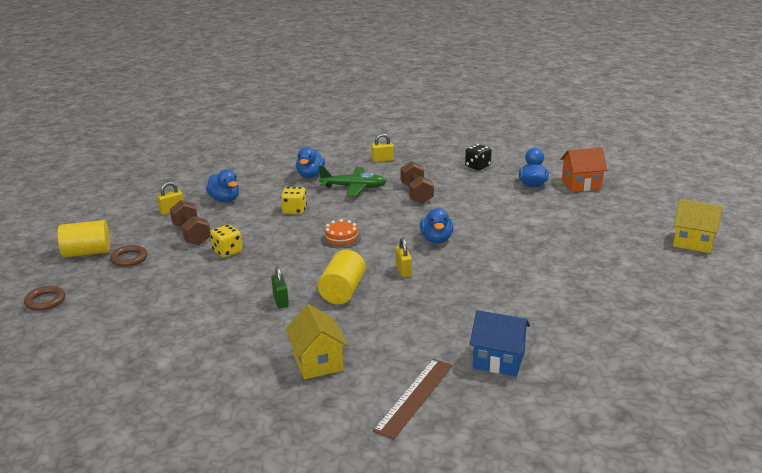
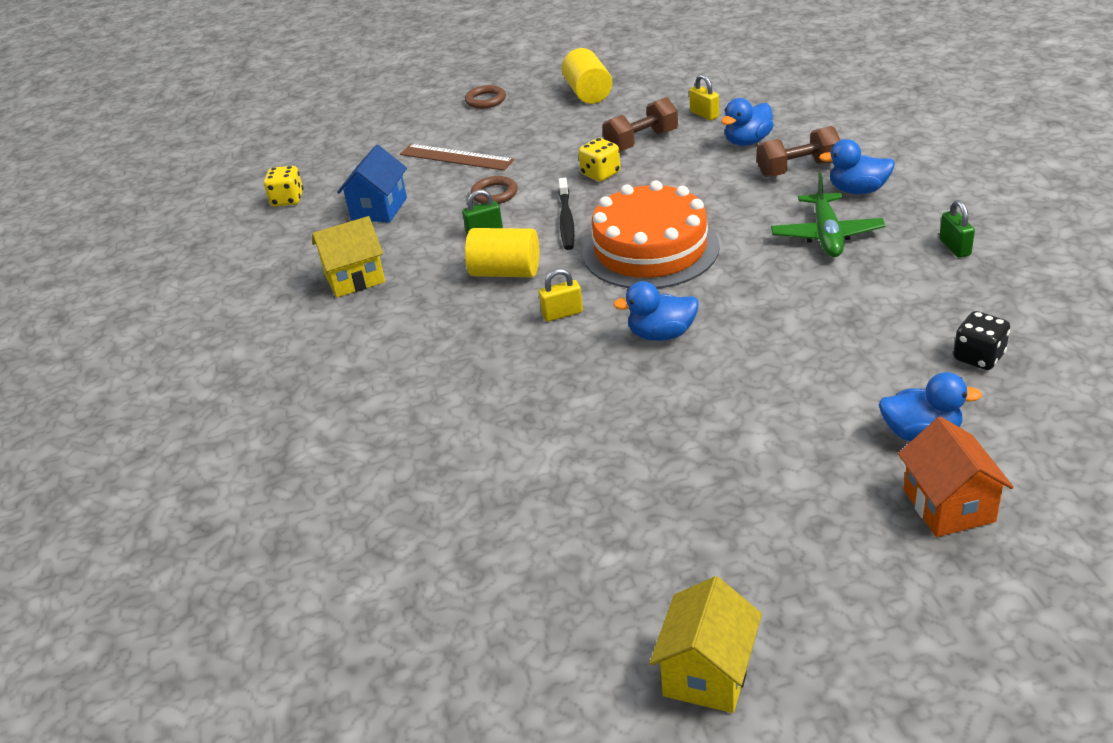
camera: 90 degrees right, 10 degrees up
brown ring [110,245,147,267] -> brown ring moved to [471,176,518,204]
yellow dice [281,187,307,214] -> yellow dice moved to [264,166,303,206]
orange cake [322,219,361,248] -> orange cake [583,181,720,289], size x2.32
yellow padlock [371,134,394,162] -> green padlock [939,200,975,258]
brown ruler [373,359,453,439] -> brown ruler moved to [400,144,514,171]
brown dumbbell [400,161,434,204] -> brown dumbbell moved to [757,126,840,177]
blue house [469,310,530,376] -> blue house moved to [337,145,407,222]
none -> black toothbrush [559,178,575,250]

